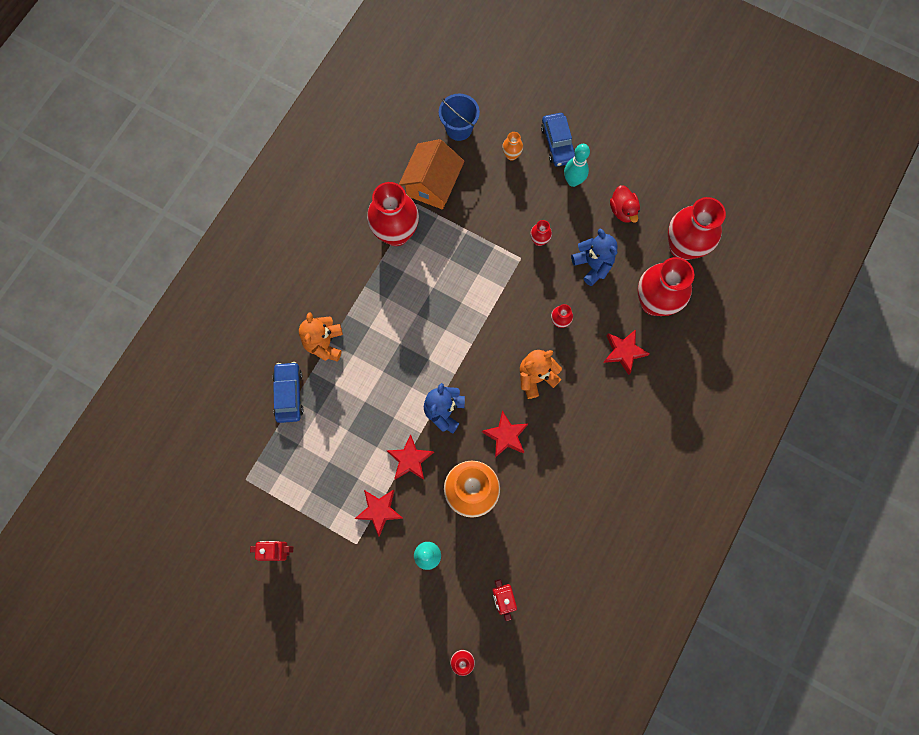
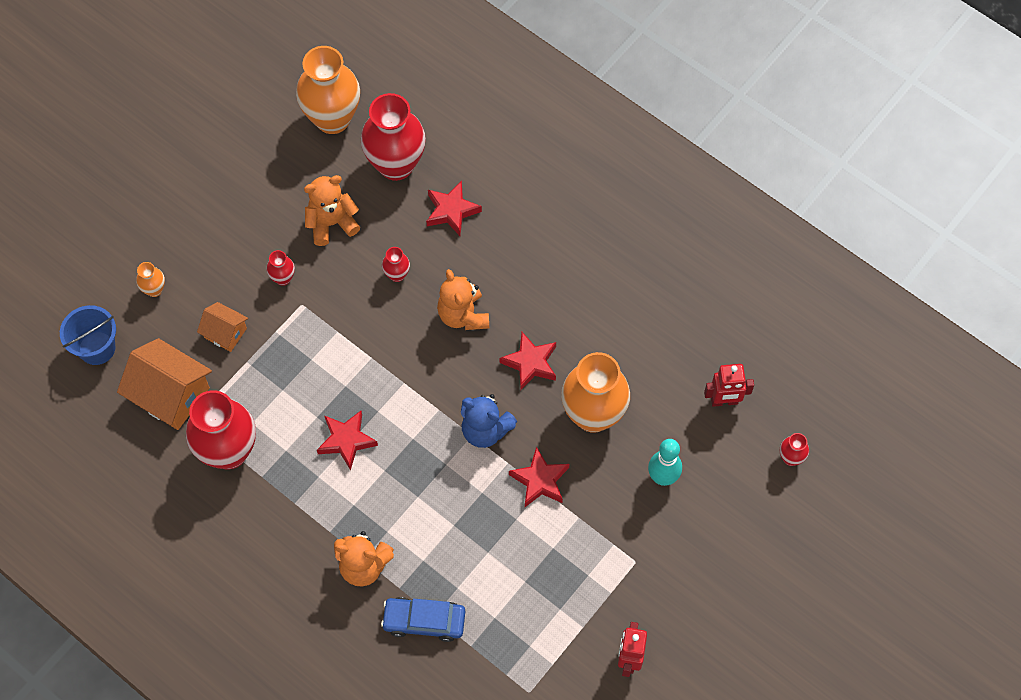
camera: 80 degrees left, 10 degrees down
red star [355,490,404,537] -> red star moved to [317,411,378,471]
blue car [541,113,575,167] -> none
turquoise bowling pin [564,144,590,187] -> none
blue teddy bear [571,229,618,286] -> orange teddy bear [304,175,360,246]
red duck [610,185,640,223] -> none
red vase [668,197,726,260] -> orange vase [296,46,360,134]
none -> orange house [197,302,248,352]

